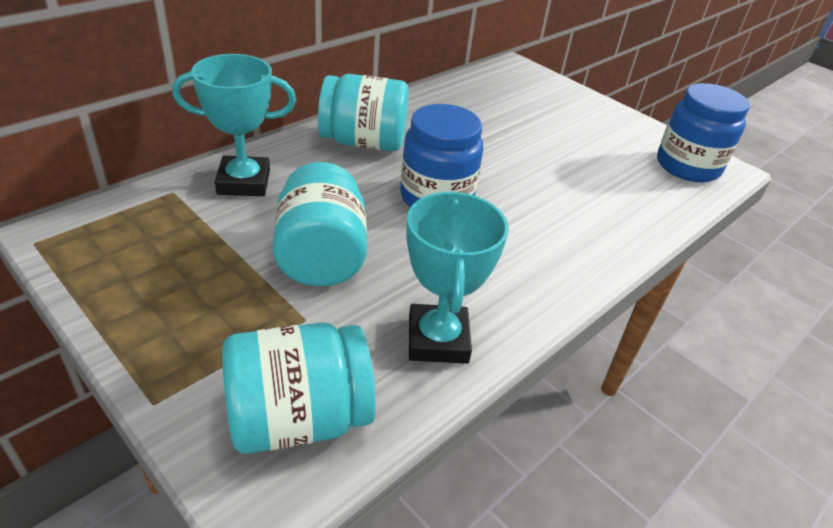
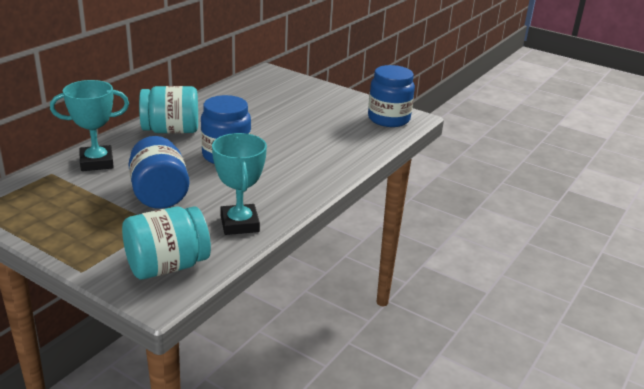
camera: 10 degrees left, 10 degrees down
turquoise jar [273,162,367,286] -> blue jar [128,136,189,209]

